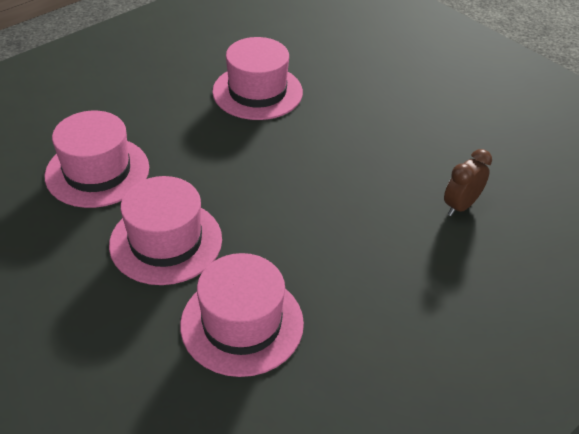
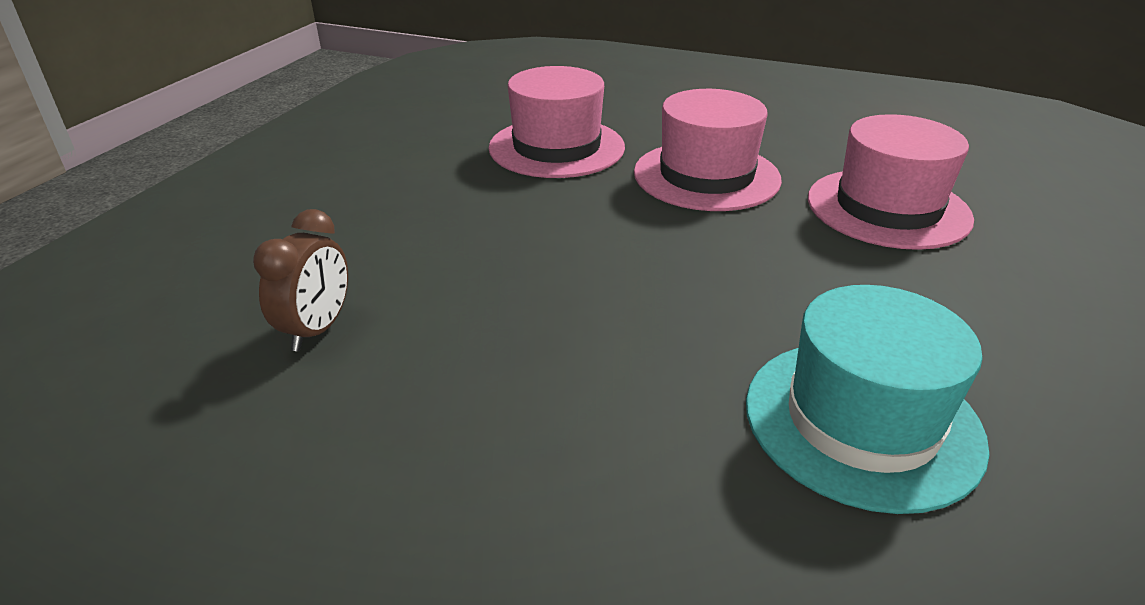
camera: 155 degrees right, 10 degrees down
pink hat [212,37,303,120] -> turquoise hat [746,285,990,514]

